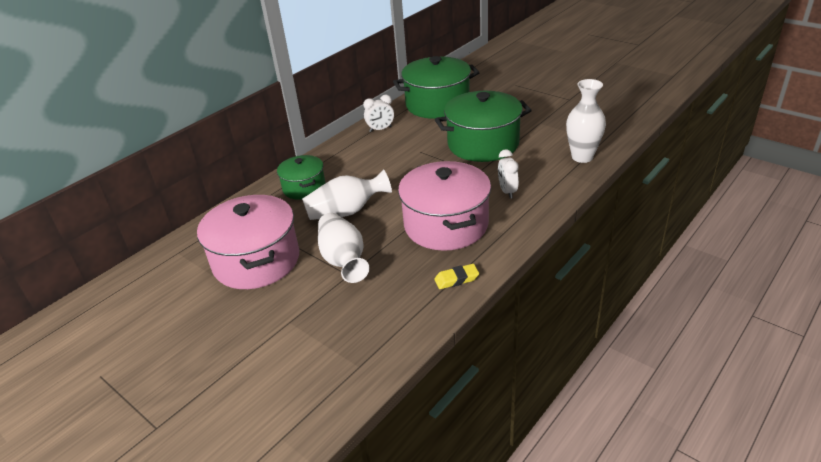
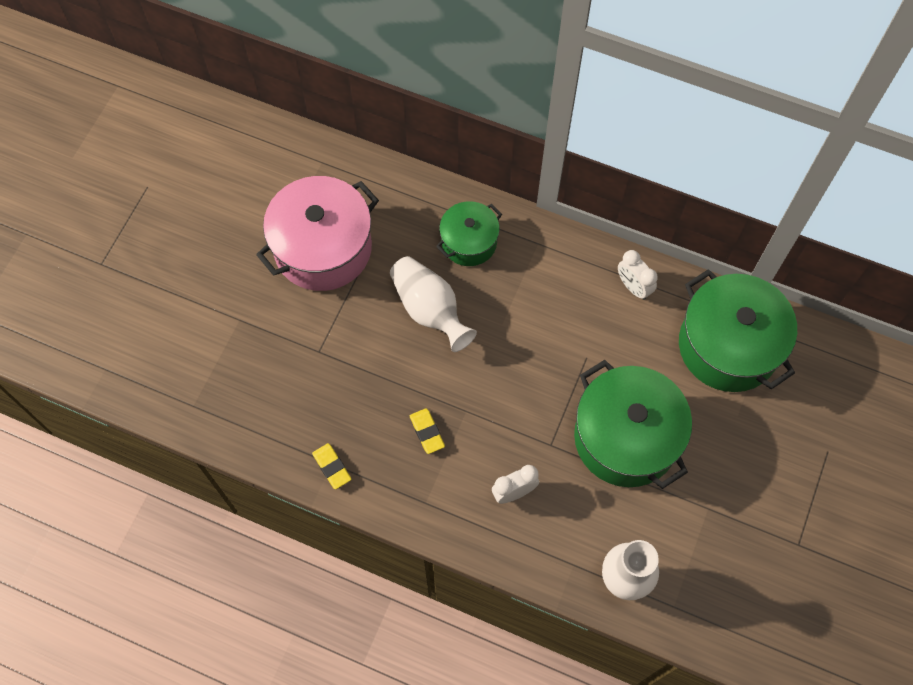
camera: 70 degrees right, 30 degrees up
white vase [318,213,369,283] -> none
pink pot [398,161,491,251] -> yellow eraser [410,408,445,454]

